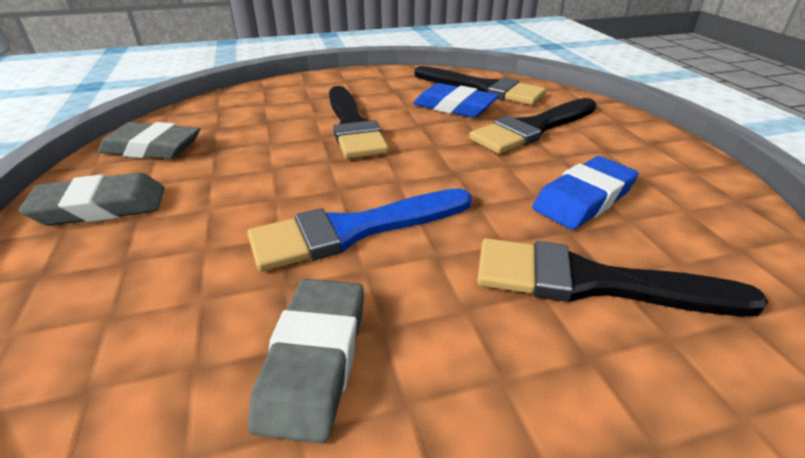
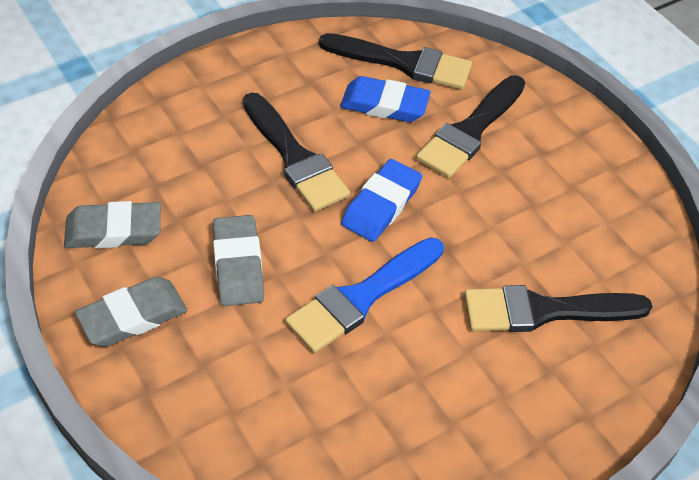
camera: 20 degrees left, 15 degrees up
grey eraser [248,279,364,444] -> grey eraser moved to [213,215,264,306]
blue eraser [532,156,639,230] -> blue eraser moved to [341,159,422,242]

